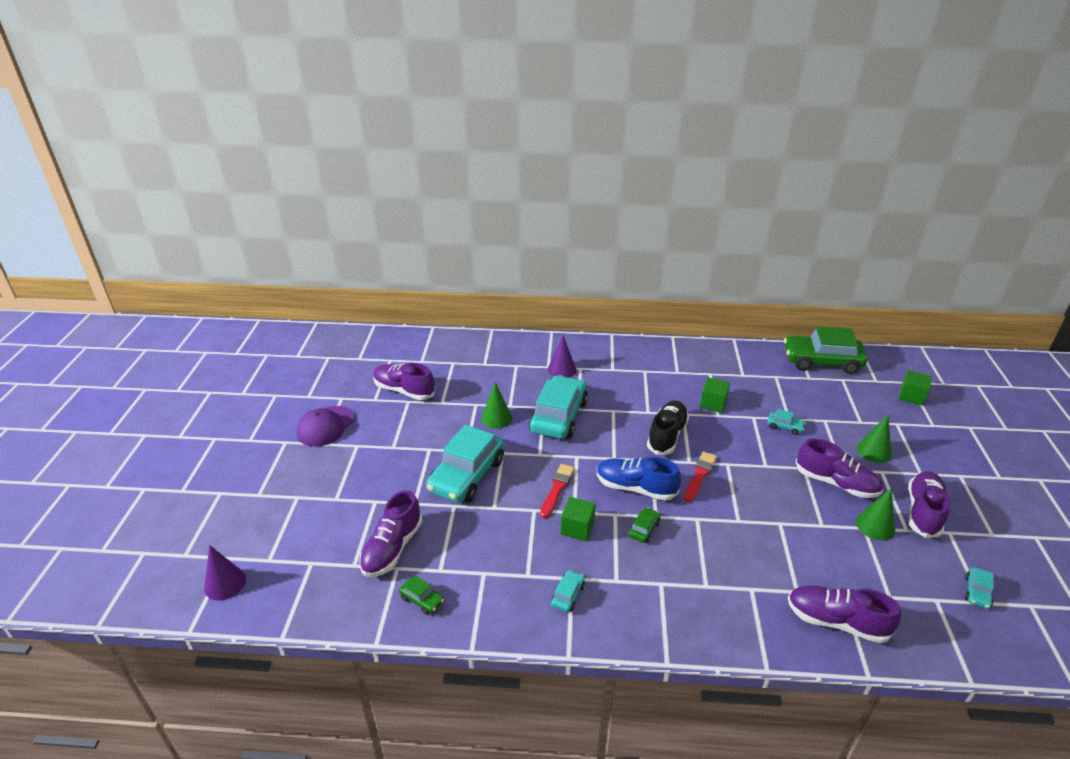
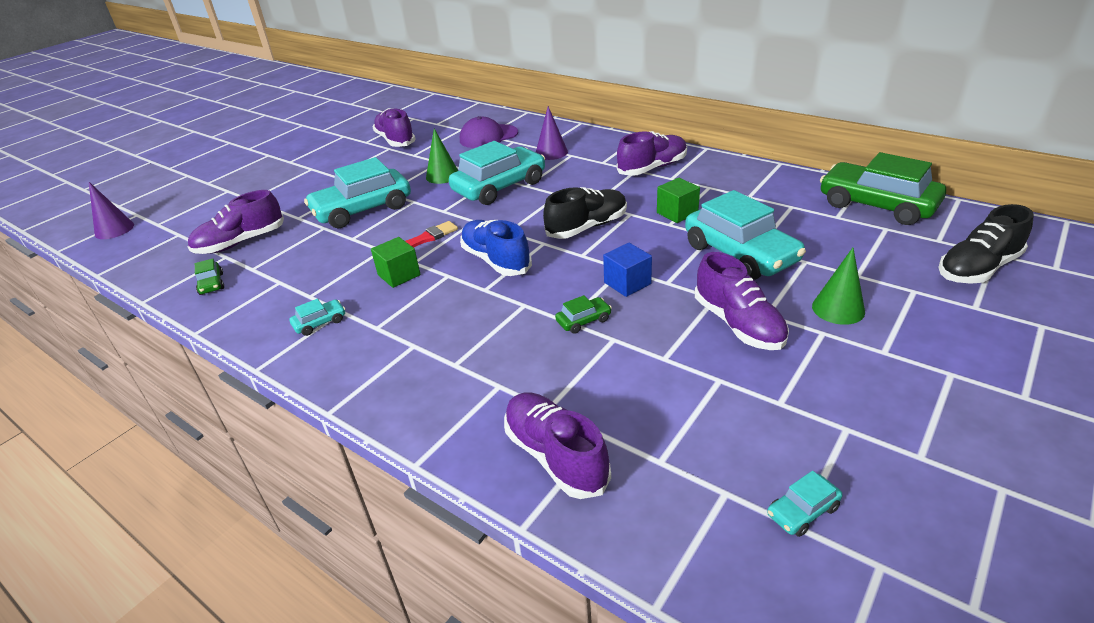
camera: 35 degrees right, 0 degrees up
purple cap [296,406,355,447] -> purple cap moved to [460,116,518,148]
green car [629,507,660,543] -> green car moved to [555,295,612,334]
red brush [684,452,717,502] -> none
turquoise car [767,409,806,435] -> turquoise car [685,190,806,280], size x2.40
green cone [856,488,895,541] -> none
green cube [899,370,932,406] -> black shoe [938,204,1034,284]
purple shoe [908,471,950,538] -> purple shoe moved to [617,131,687,176]
none -> blue cube [603,243,652,297]

